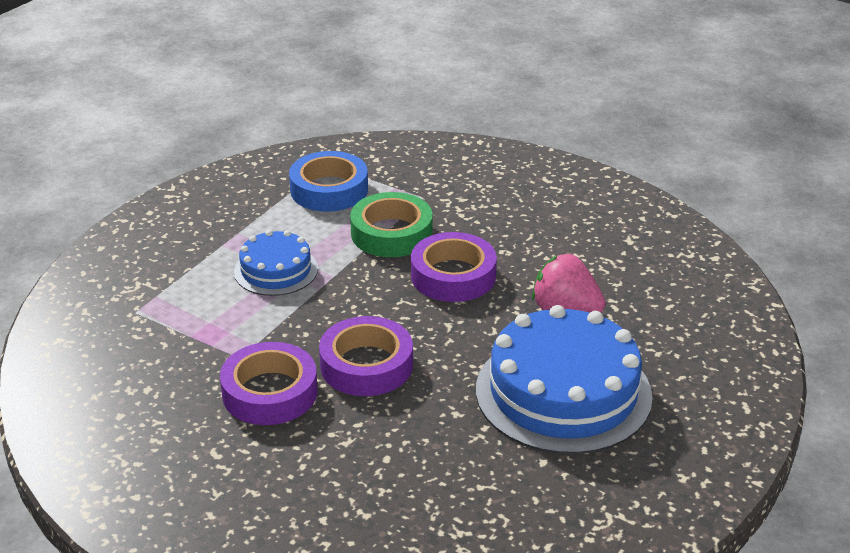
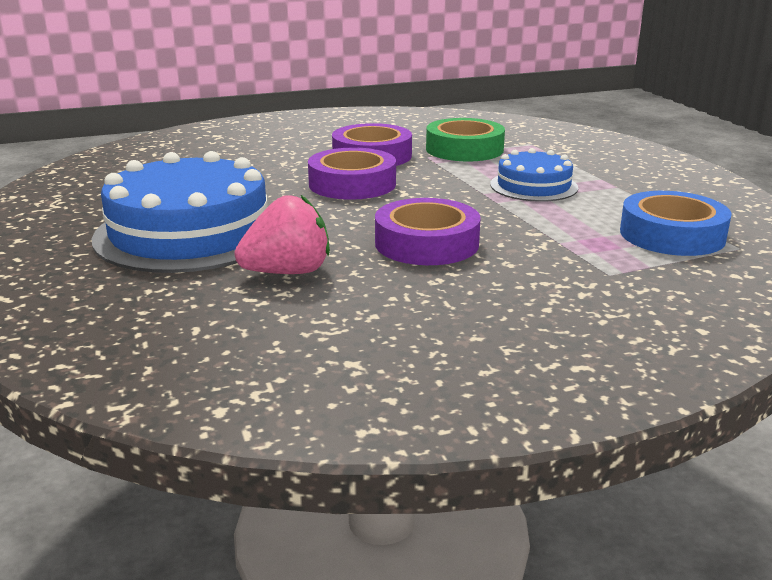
camera: 125 degrees right, 10 degrees down
green tape [350,192,433,257] -> green tape moved to [426,118,505,162]

